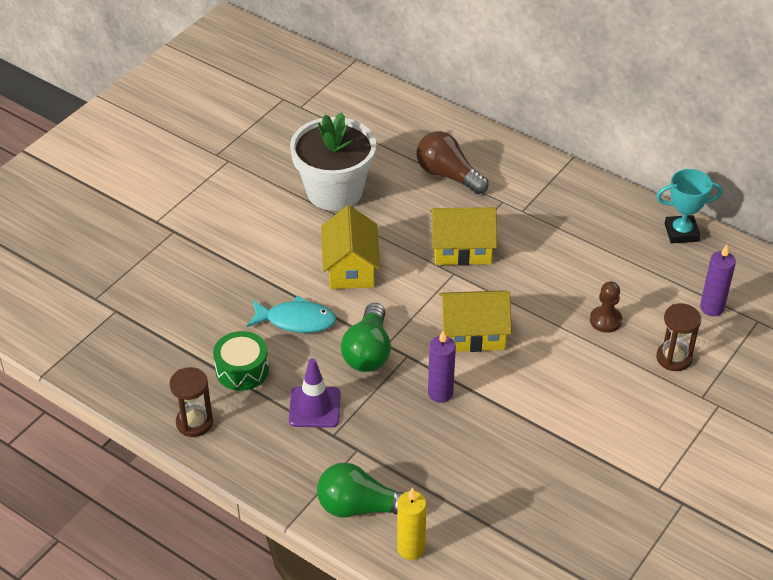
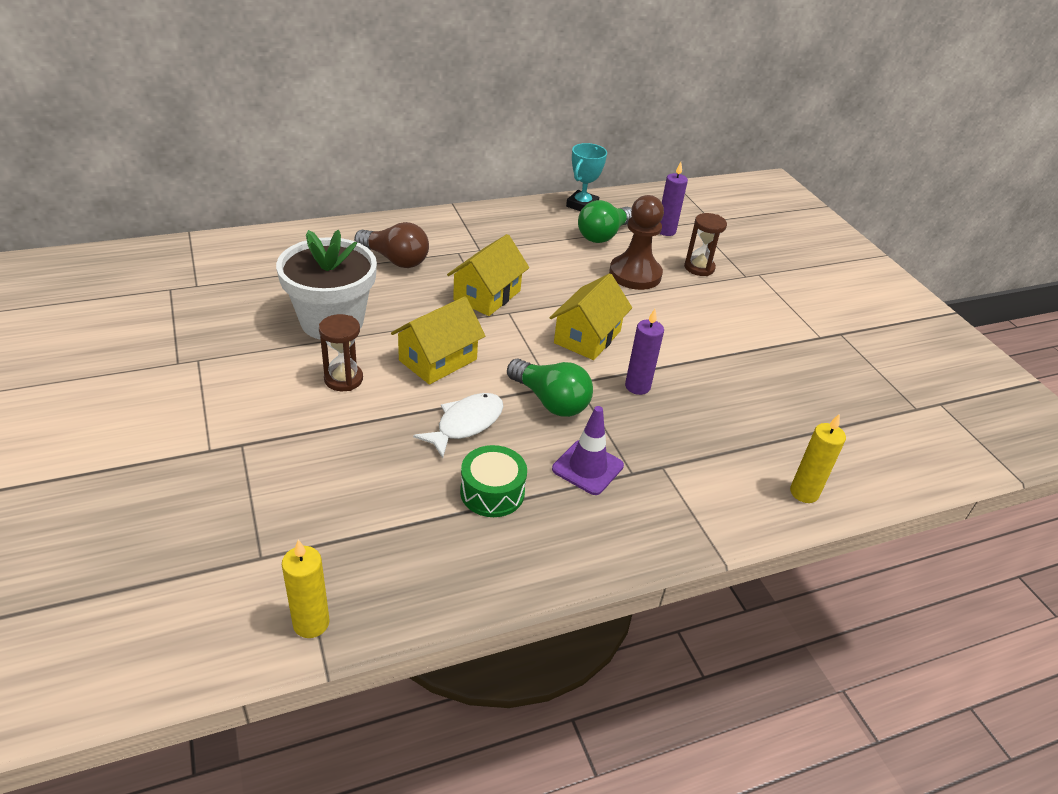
camera: 60 degrees left, 5 degrees down
brown hourglass [169,367,213,437] -> brown hourglass moved to [319,314,363,391]
turquoise fish [247,296,336,333] -> white fish [413,393,503,458]
green light bulb [317,463,403,517] -> green light bulb moved to [578,200,632,243]
yellow house [321,205,380,289] -> yellow house turned 75 degrees counterclockwise [391,296,485,385]
brown light bulb [416,131,488,194] -> brown light bulb turned 135 degrees counterclockwise [354,222,429,268]
brown pawn [590,281,622,333] -> brown pawn [609,195,664,290], size x1.82
none -> yellow candle [282,540,329,638]

